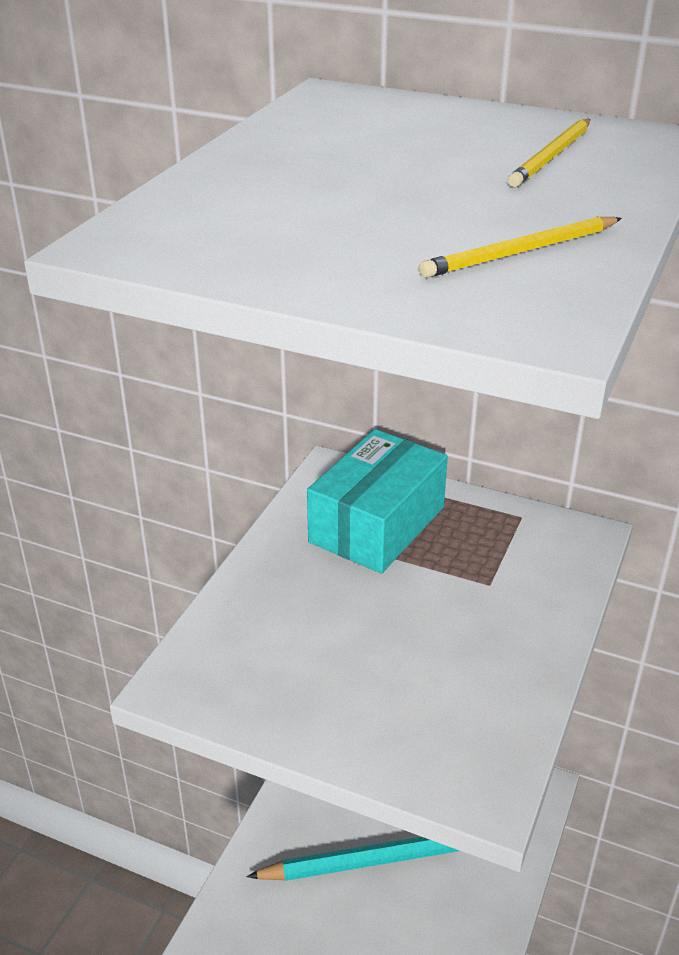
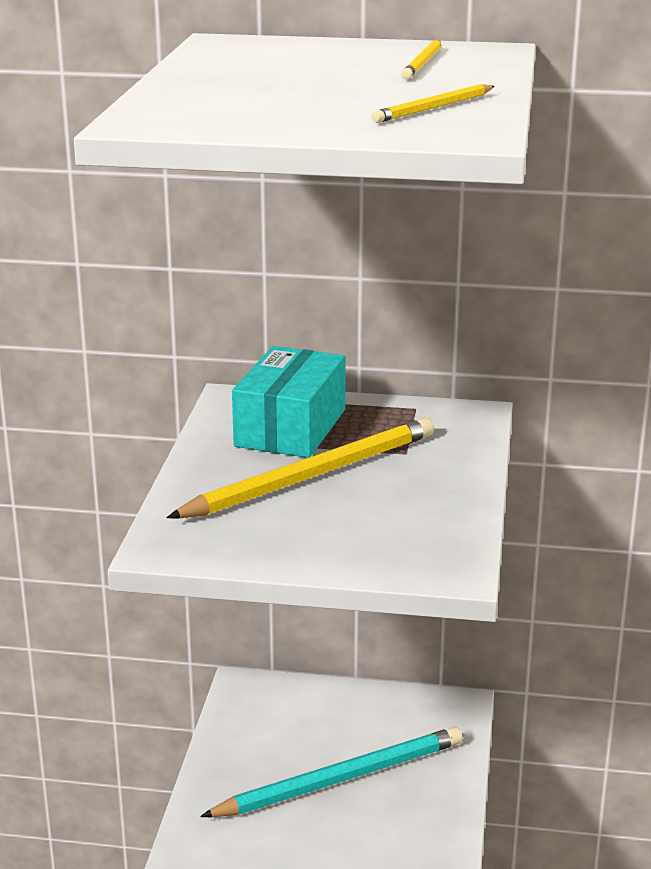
camera: 15 degrees left, 10 degrees down
none -> yellow pencil [167,417,434,519]

